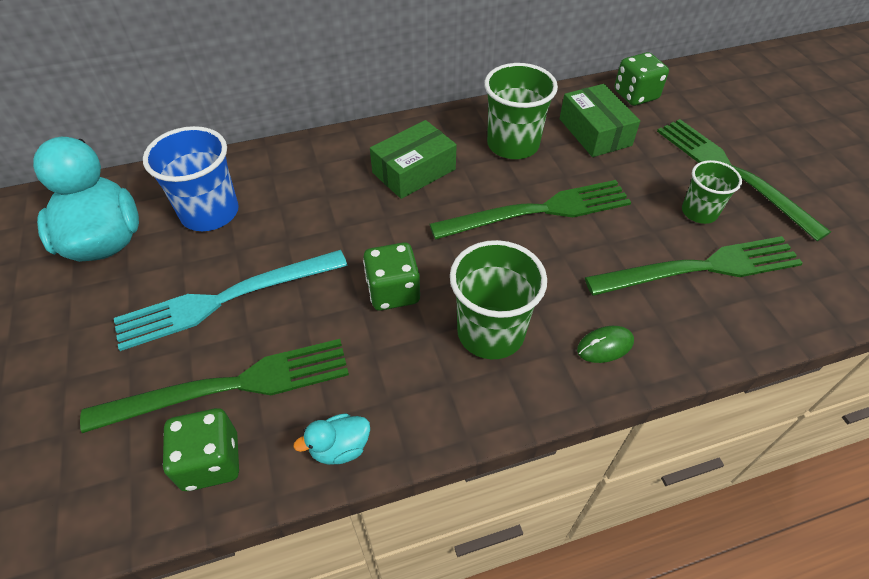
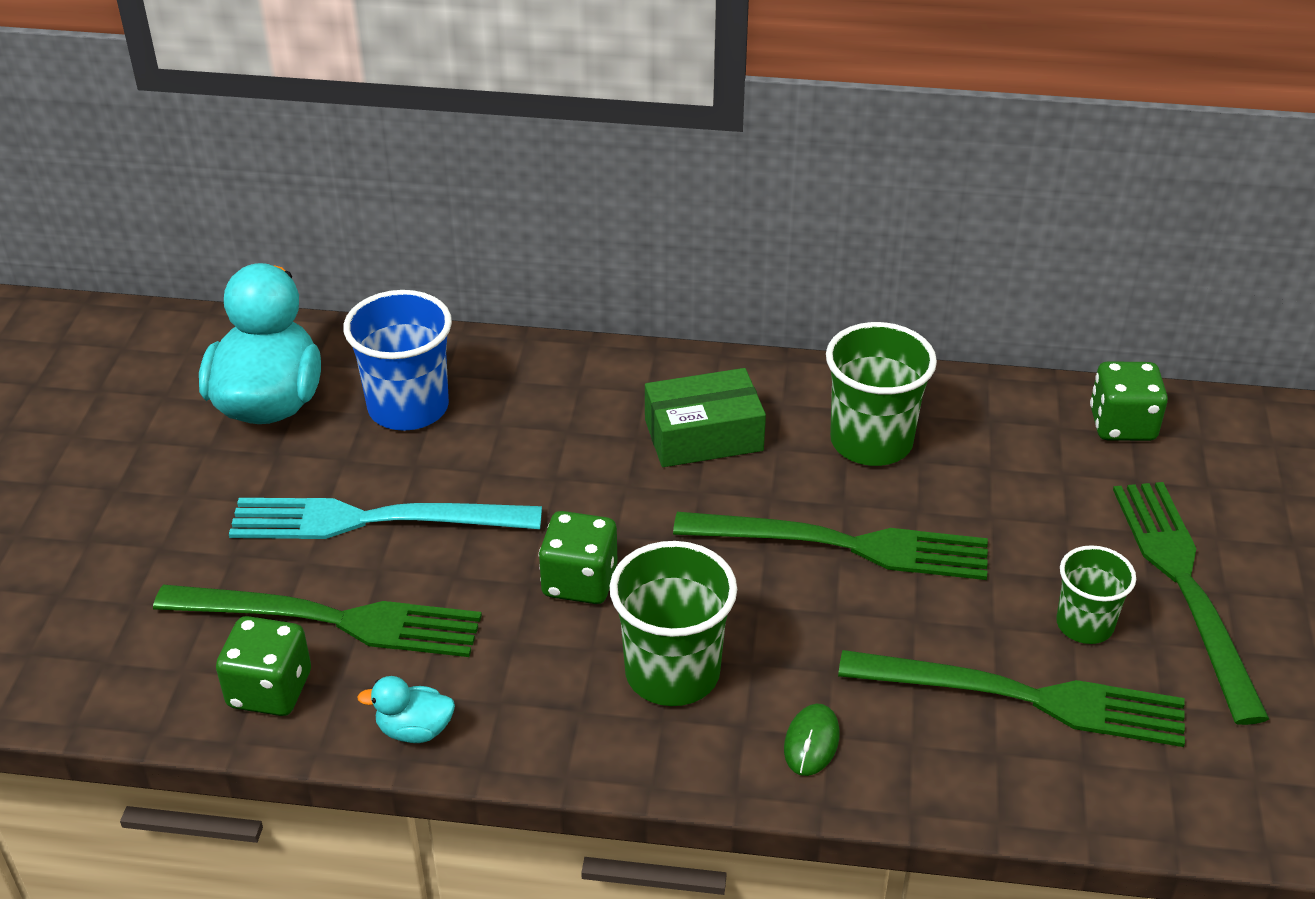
camera: 25 degrees right, 10 degrees down
green box [560,84,640,157] -> none
green mouse [577,326,634,363] -> green mouse turned 75 degrees counterclockwise [784,704,839,776]

